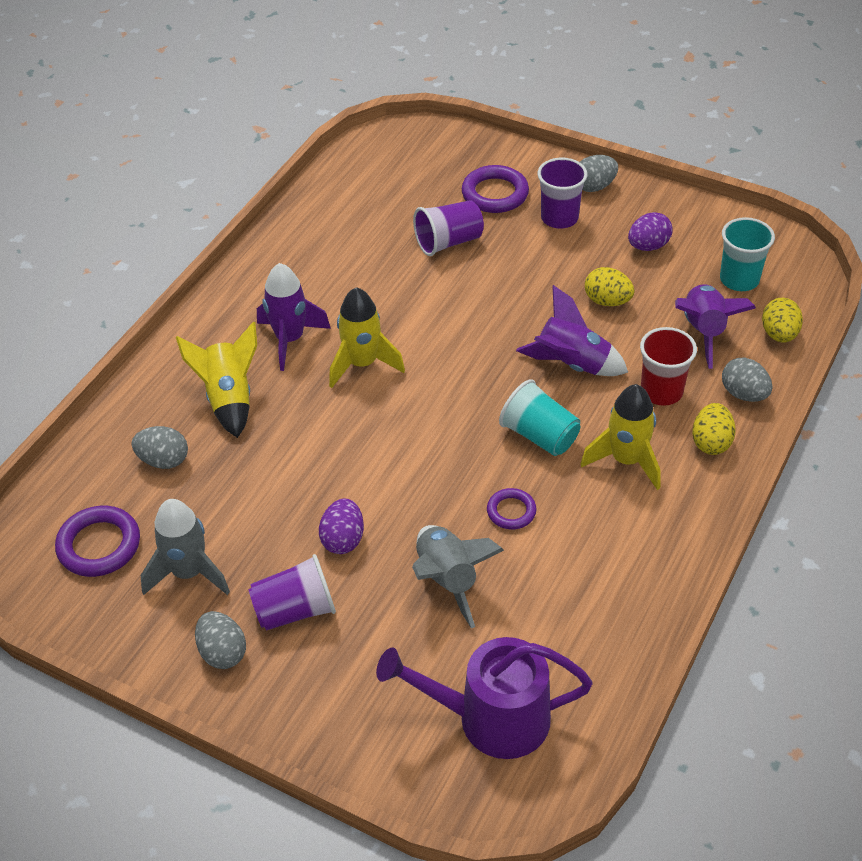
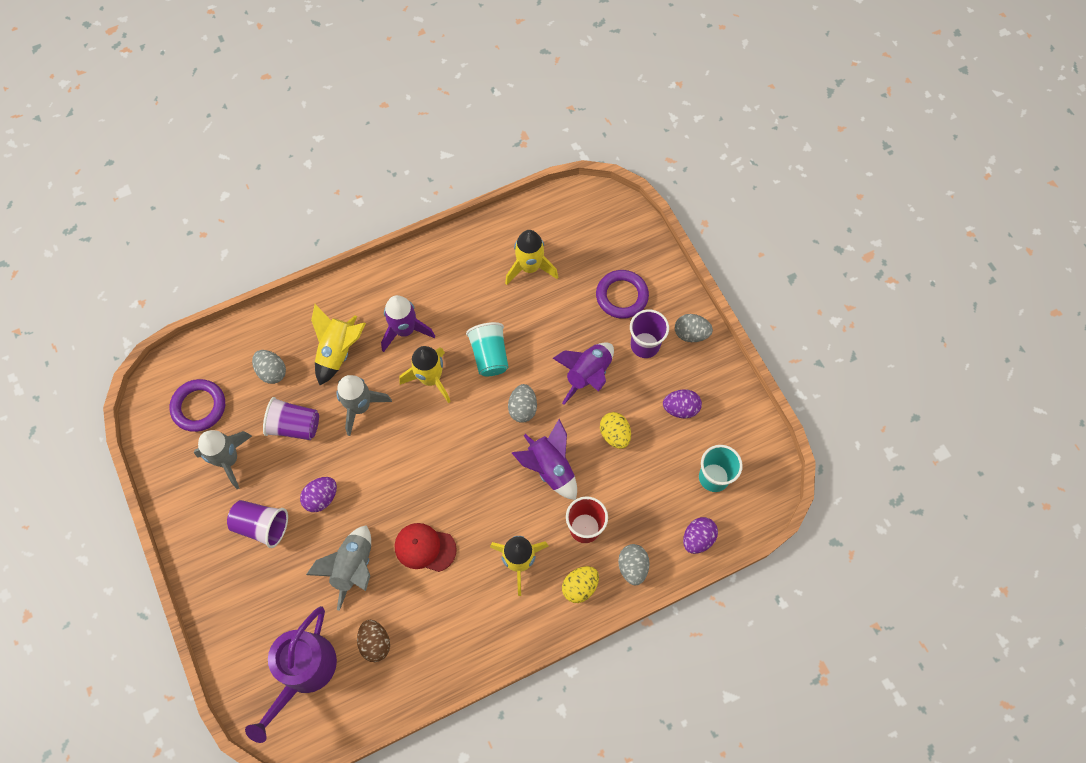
camera: 35 degrees right, 20 degrees up
grey egg [195,611,246,669] -> grey egg moved to [508,384,537,423]
purple watering can [376,637,593,759] -> purple watering can turned 105 degrees counterclockwise [245,606,337,743]
purple cup [413,200,484,256] -> purple cup moved to [263,397,319,440]
purple ring [487,488,536,529] -> red cap [395,523,457,572]
turquoise cup [499,379,581,456] -> turquoise cup moved to [466,322,508,376]
purple rocket [675,284,756,369] -> purple rocket moved to [553,342,614,405]
yellow egg [762,298,803,343] -> purple egg [683,517,718,554]
none -> grey rocket [336,375,392,436]
none -> brown egg [357,620,390,662]
none -> yellow rocket [505,230,558,285]

